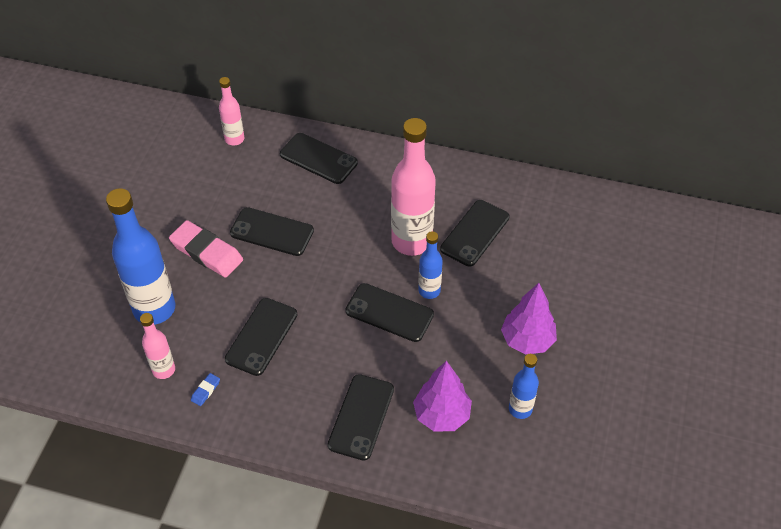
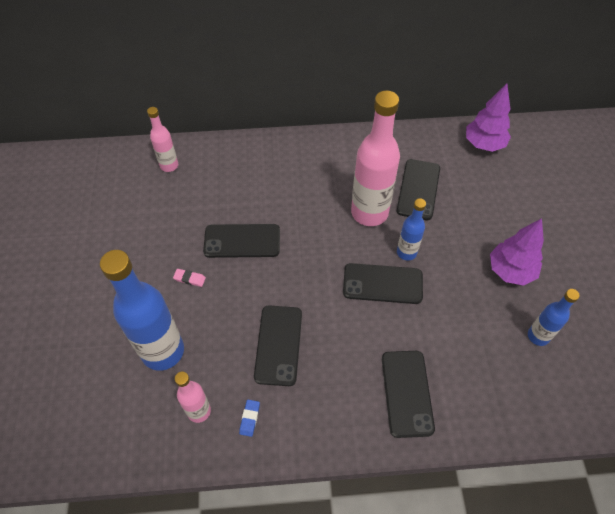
camera: 20 degrees left, 5 degrees up
pink eraser [169,220,243,278] -> pink eraser [173,269,206,287], size x0.42
black phone [280,133,358,184] -> none
purple tree [413,361,472,432] -> purple tree moved to [466,83,511,152]

